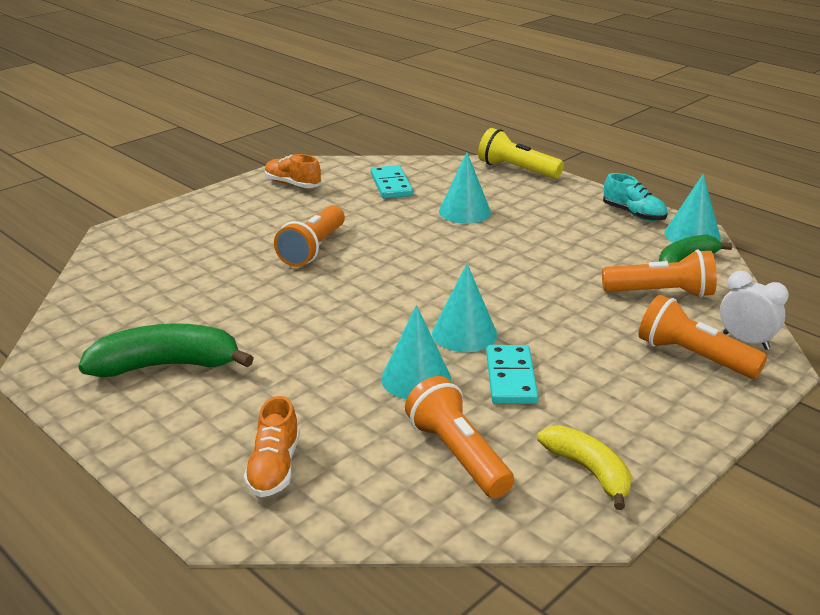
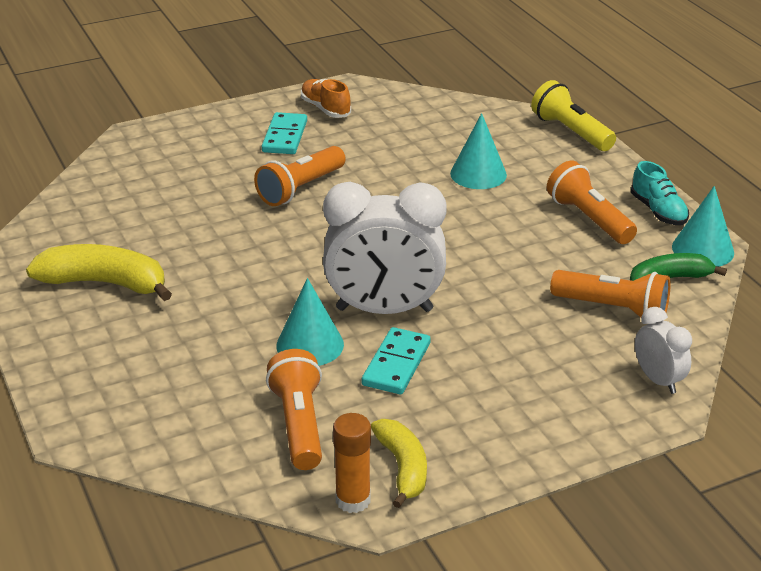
camera: 20 degrees right, 5 degrees up
green banana [78,323,254,377] -> yellow banana [26,244,172,301]
orange shoe [244,396,300,497] -> none
turquoise domino [371,165,413,199] -> turquoise domino moved to [262,112,307,154]
turquoise cone [432,264,497,352] -> white clock [323,182,447,314]
orange flashlight [639,295,767,379] -> orange flashlight moved to [547,161,637,244]
none -> orange glue stick [333,413,371,513]

